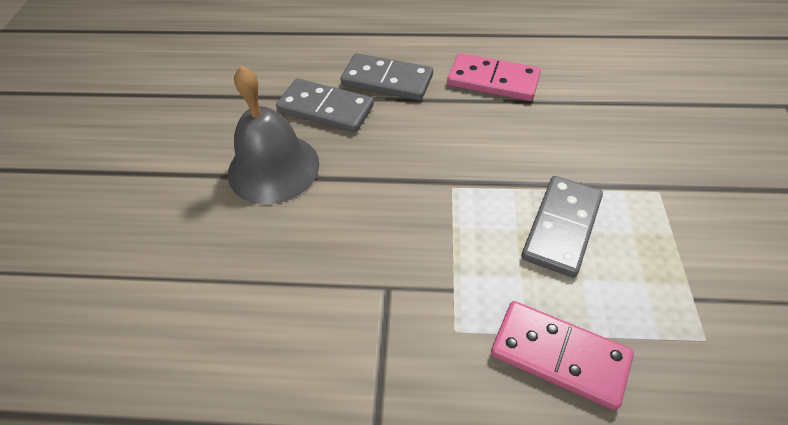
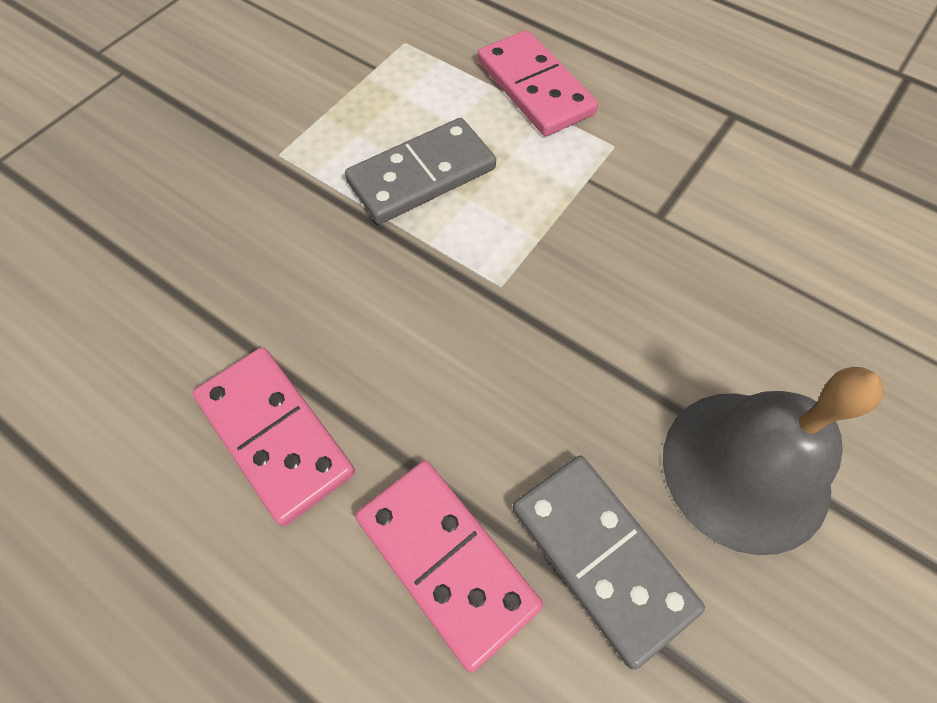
camera: 150 degrees left, 10 degrees up
grey domino [341,53,433,100] -> pink domino [355,461,543,672]

